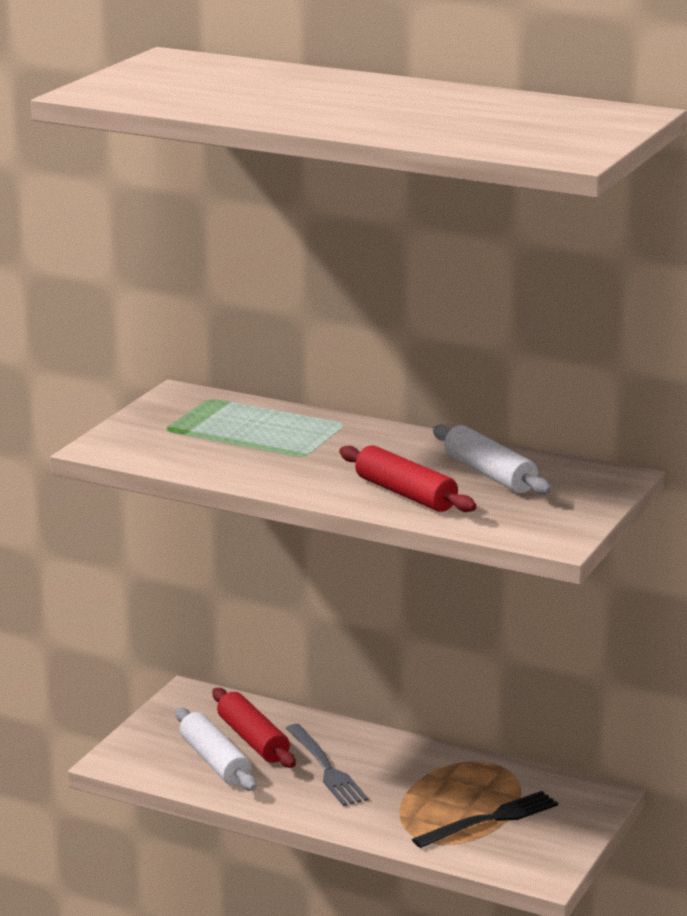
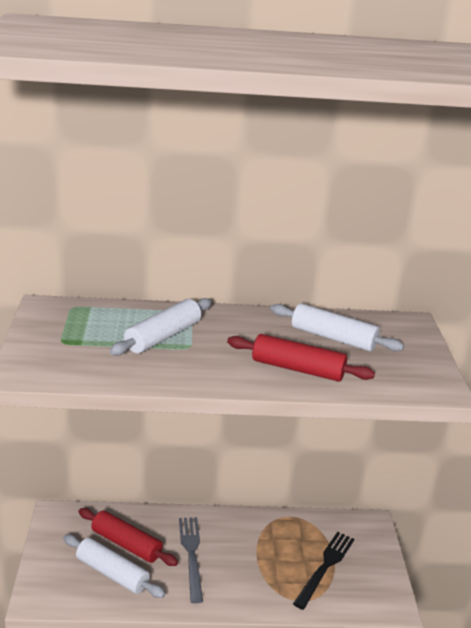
camera: 30 degrees left, 5 degrees up
grey fork [286,724,368,806] -> grey fork turned 135 degrees counterclockwise [179,517,203,603]
none -> white rolling pin [110,298,212,356]

